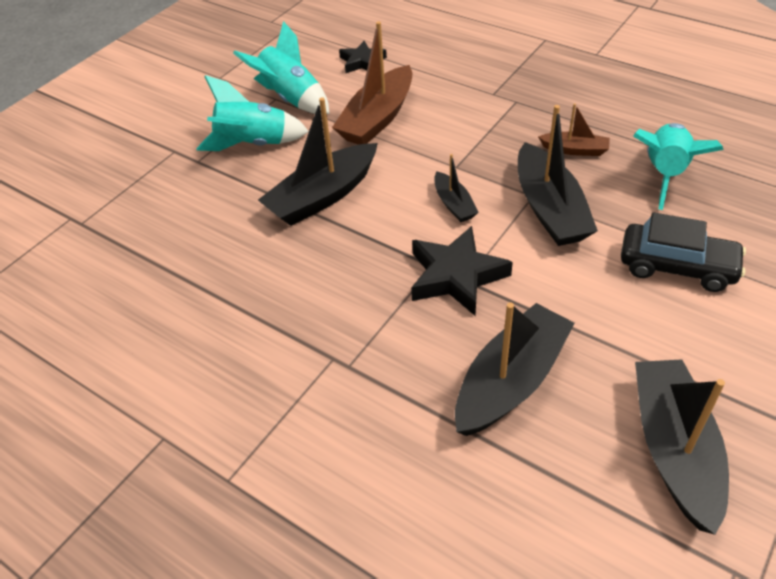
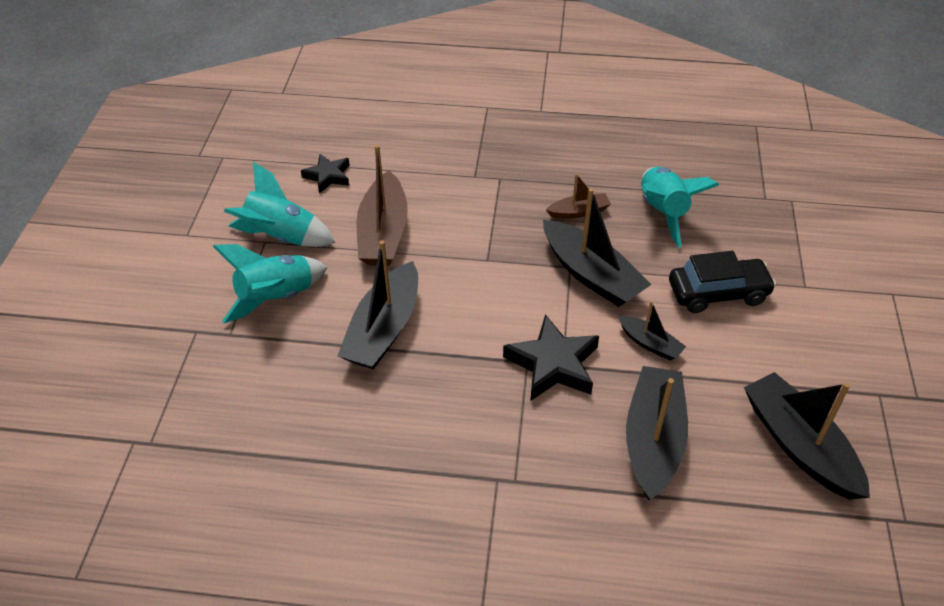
camera: 30 degrees left, 0 degrees up
black boat [434,154,479,222] -> black boat moved to [618,301,686,361]

